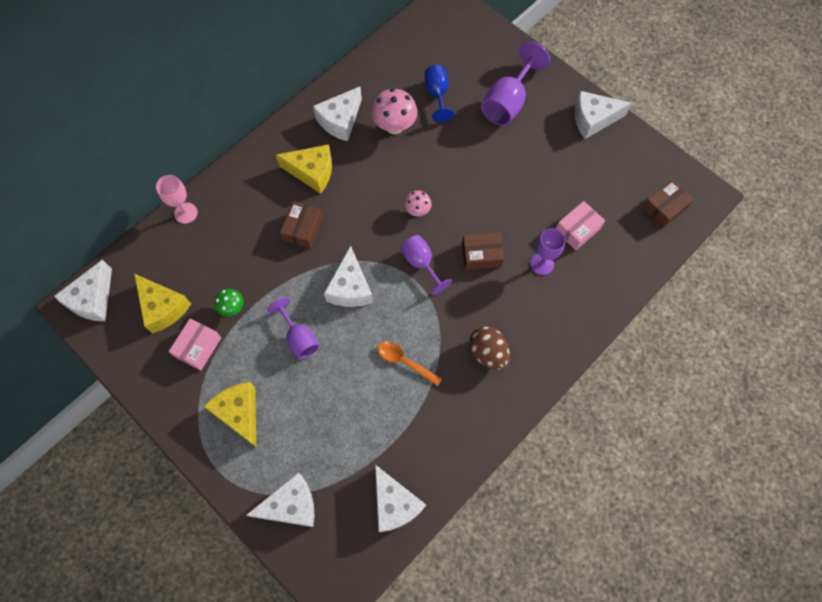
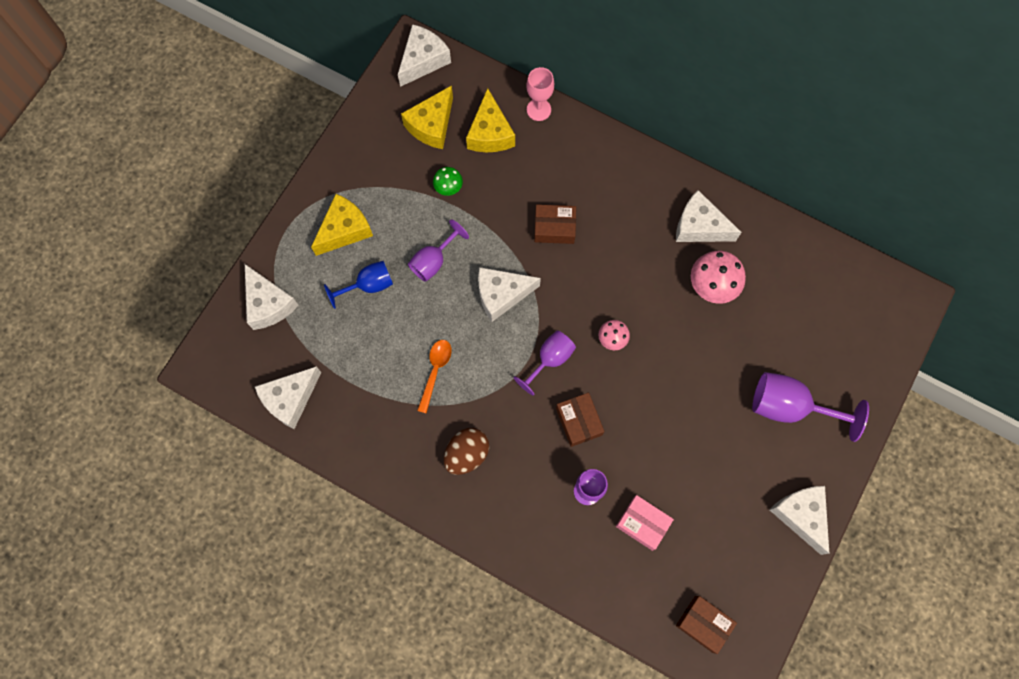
camera: 75 degrees right, 5 degrees up
white cheese [54,259,112,321] -> white cheese turned 120 degrees clockwise [398,24,451,87]
pink box [168,319,221,371] -> none
yellow cheese [276,144,332,194] -> yellow cheese moved to [466,88,515,152]
blue goblet [425,65,454,122] -> blue goblet moved to [324,261,393,309]

